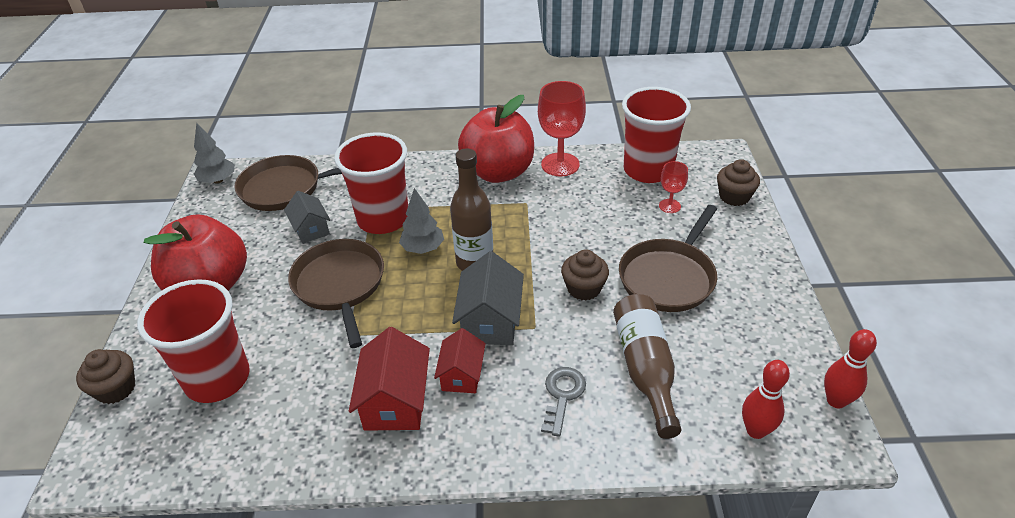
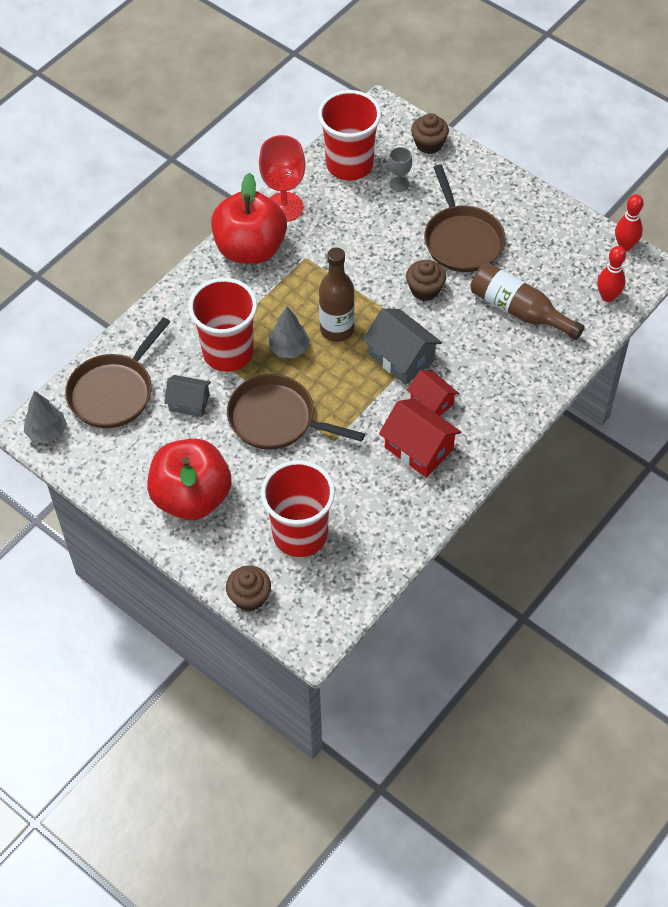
camera: 50 degrees left, 15 degrees up
grey key [541,367,586,437] -> none
red goblet [659,161,688,213] -> grey goblet [388,147,412,192]

